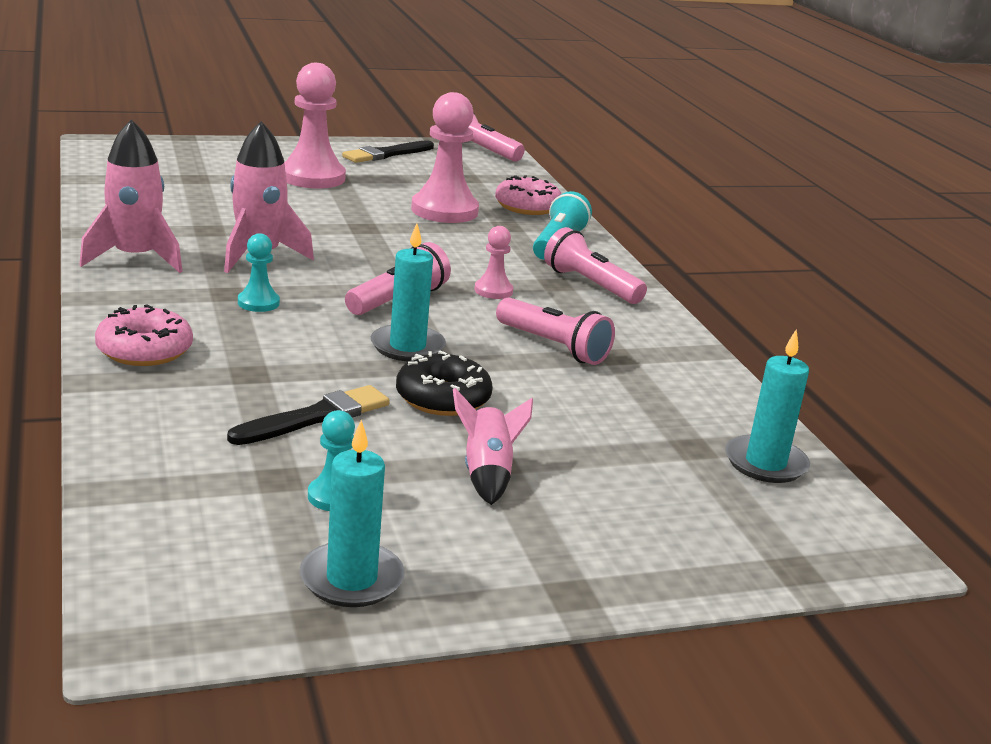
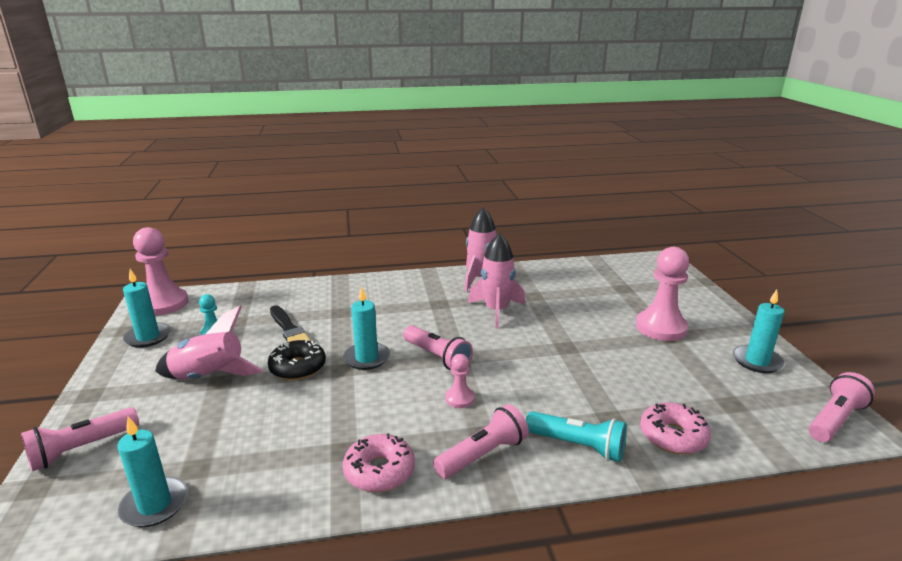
camera: 100 degrees right, 0 degrees up
pink donut [95,304,193,366] -> pink donut moved to [343,433,415,492]
turquoise pawn [238,233,280,312] -> none
black brush [342,140,434,163] -> turquoise candle [733,290,784,373]
pink pawn [411,92,479,223] -> pink pawn moved to [133,227,188,316]
pink rocket [453,388,533,505] -> pink rocket [155,306,263,379], size x1.57
pink flashlight [496,297,615,365] -> pink flashlight moved to [21,407,139,471]

